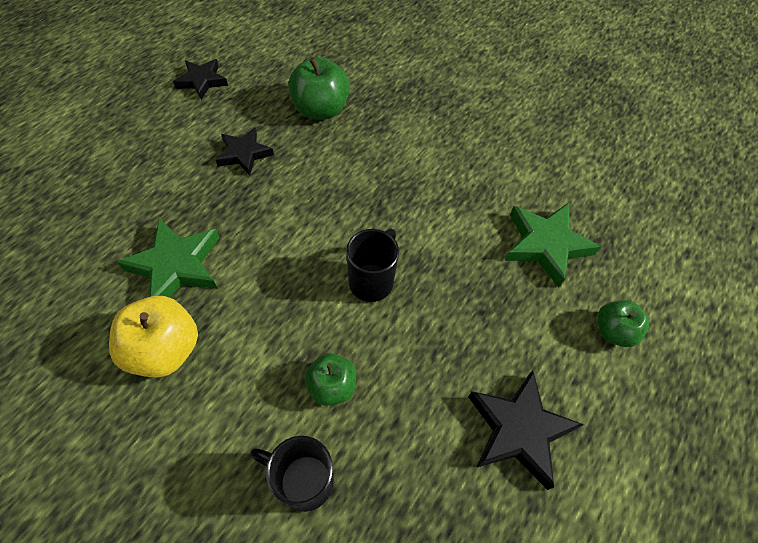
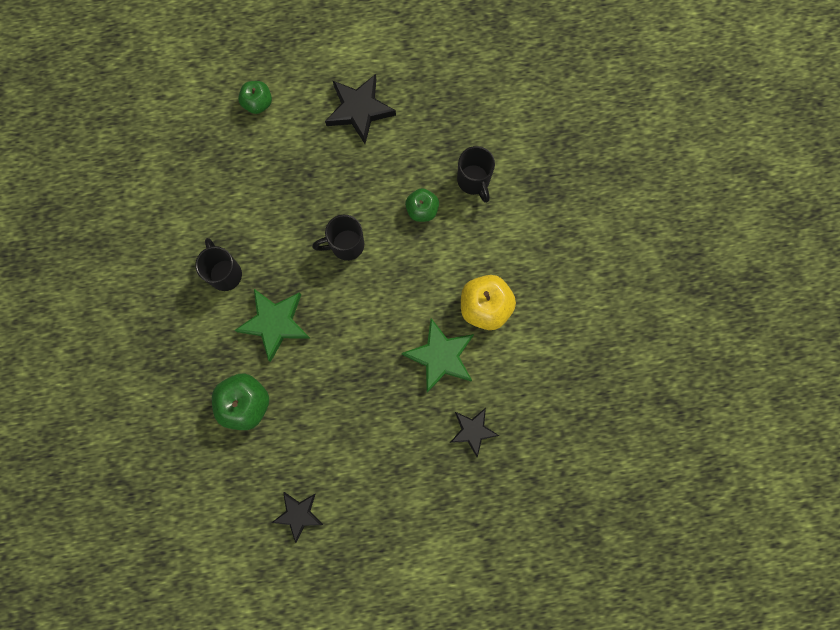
camera: 130 degrees left, 20 degrees up
black star [216,127,274,175] -> black star moved to [450,408,499,457]
green star [504,203,601,288] -> green star moved to [235,289,310,362]
none -> black mug [195,238,242,291]

